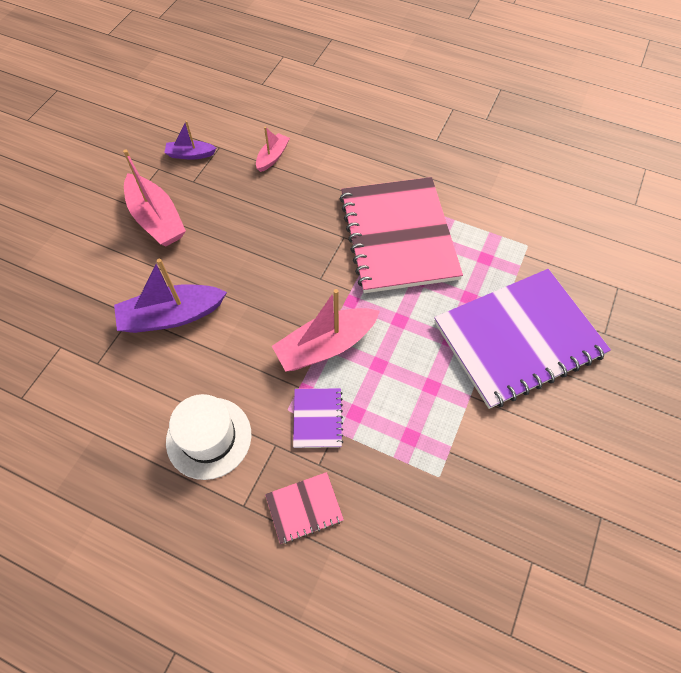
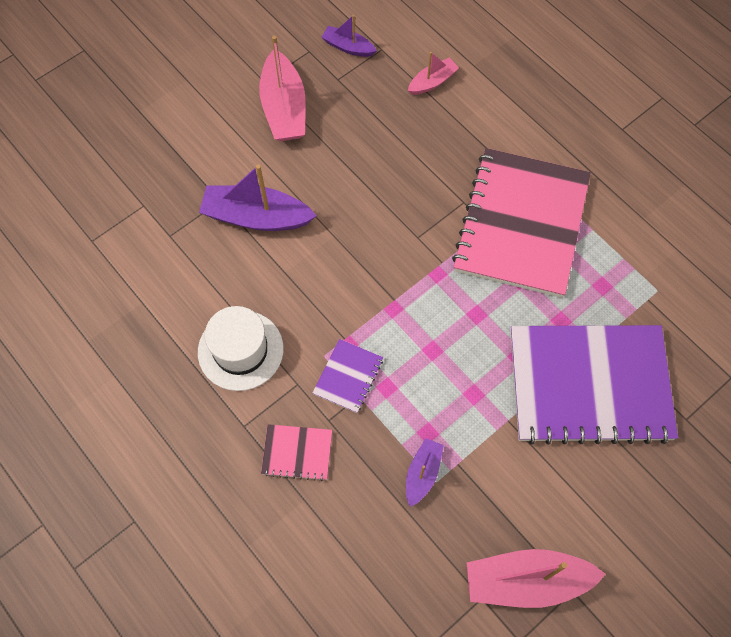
camera: 25 degrees right, 5 degrees up
pink boat [272,289,380,372] -> pink boat moved to [467,549,606,608]
none -> purple boat [406,438,444,507]

